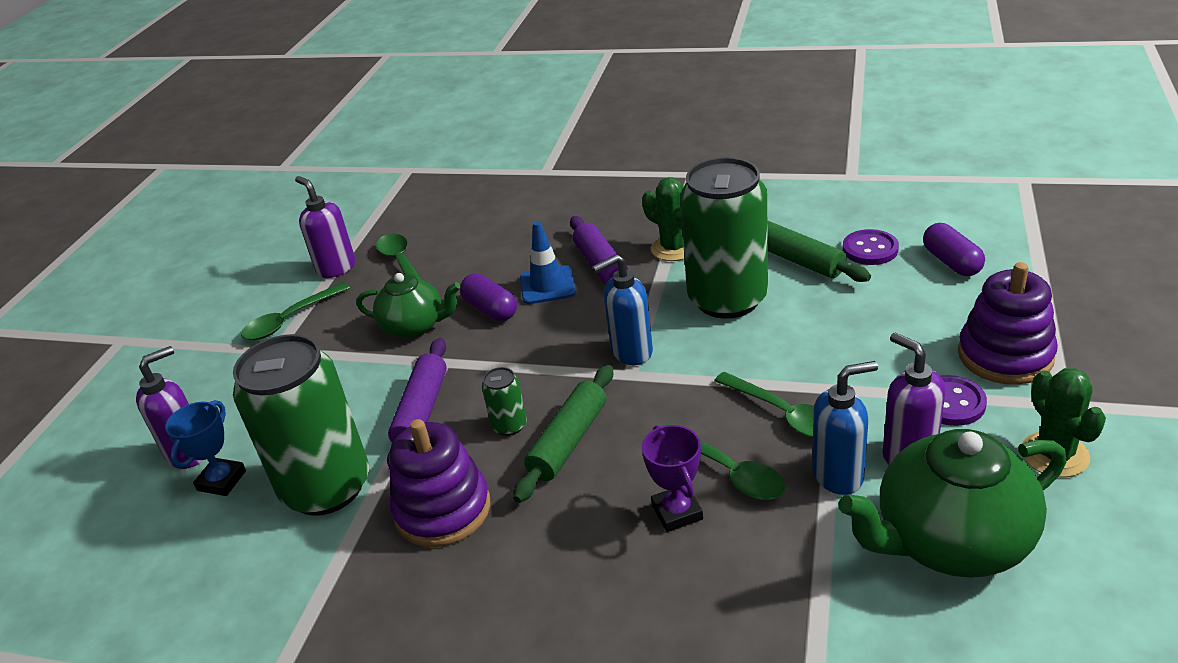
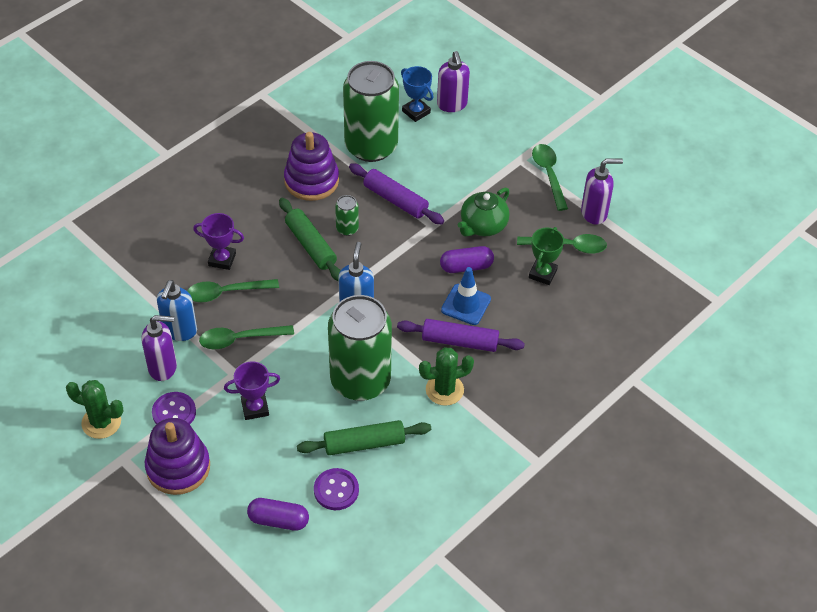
camera: 115 degrees right, 15 degrees up
green teapot [838,429,1067,578] -> none
none -> purple trophy [224,361,280,420]
none -> green trophy [529,227,564,285]

